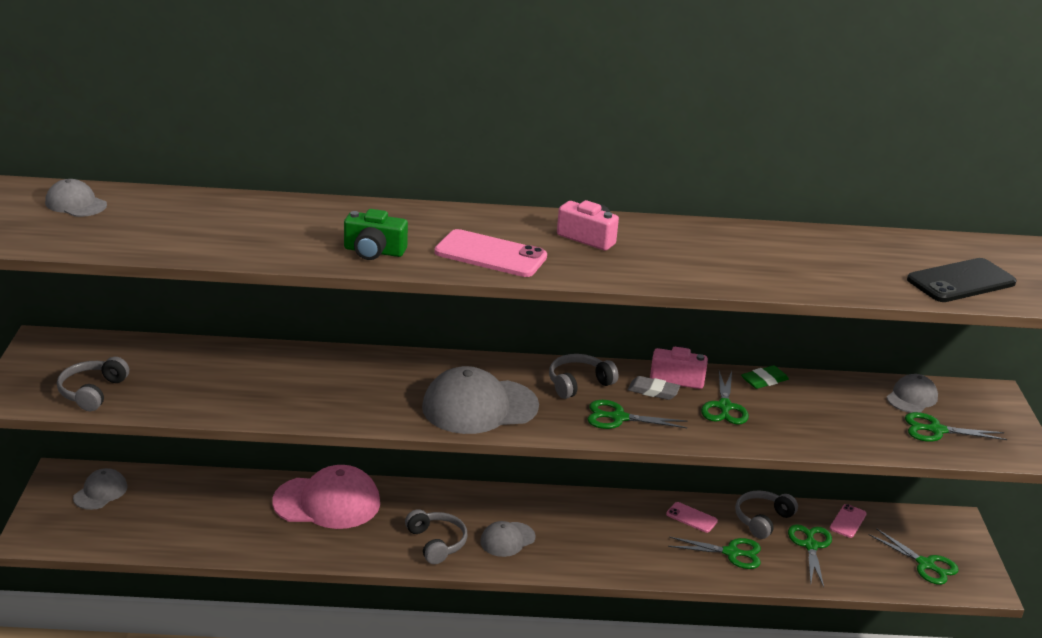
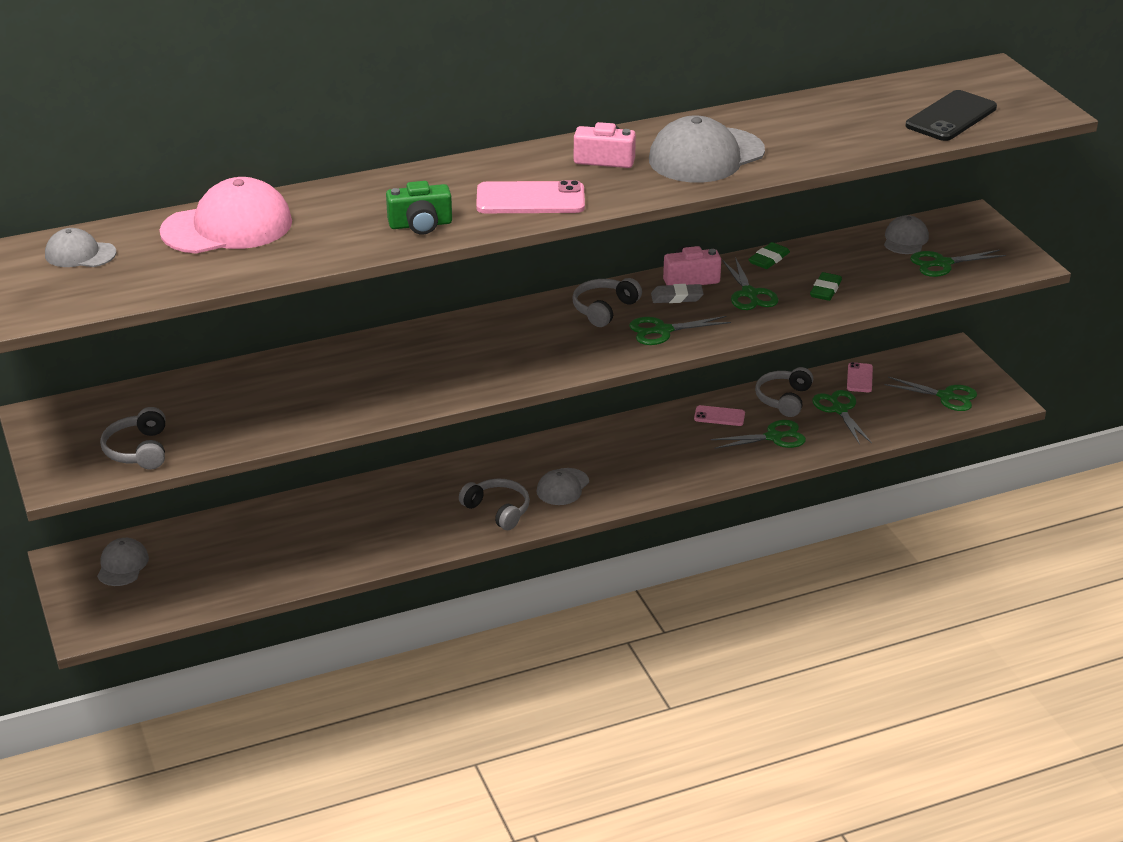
camera: 20 degrees left, 5 degrees up
pink cap [272,465,380,529] -> pink cap moved to [160,177,292,254]
grey cap [422,366,539,434] -> grey cap moved to [649,116,765,183]
none -> green eraser [810,272,842,301]

